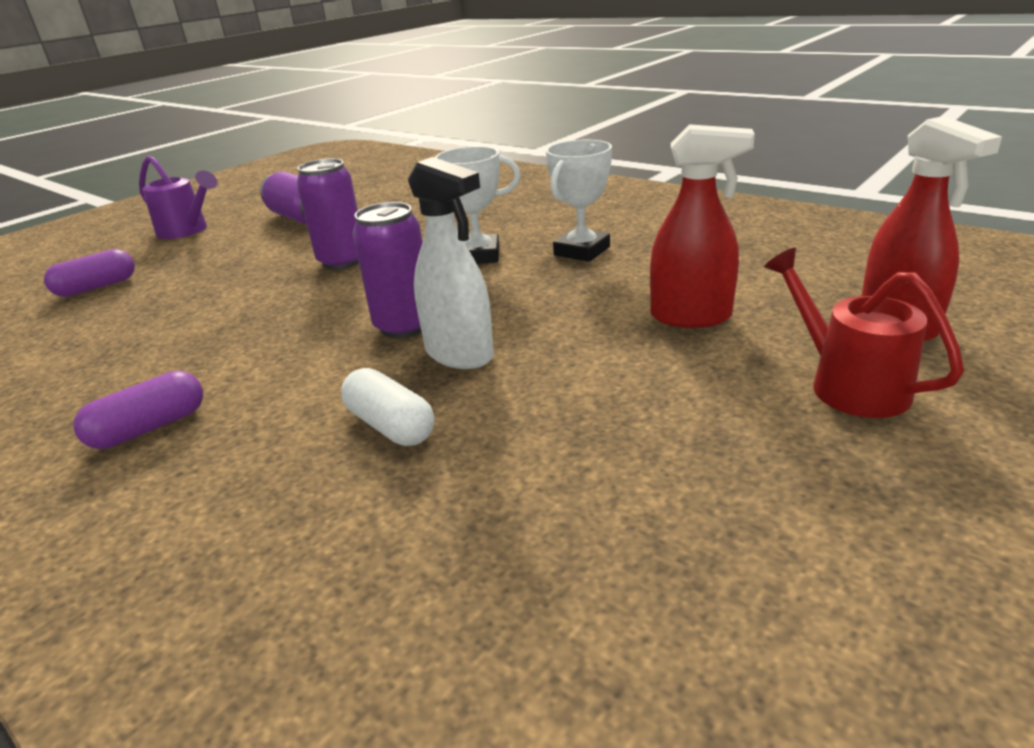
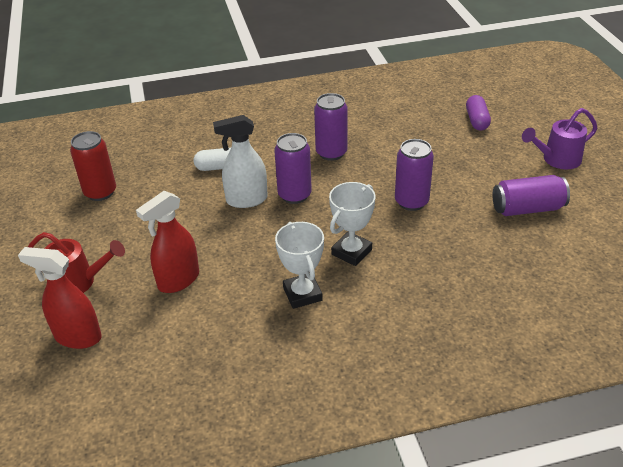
camera: 125 degrees right, 10 degrees up
purple capsule [73,371,203,449] -> none
none -> red can [70,131,116,201]
none -> purple can [314,93,348,161]

